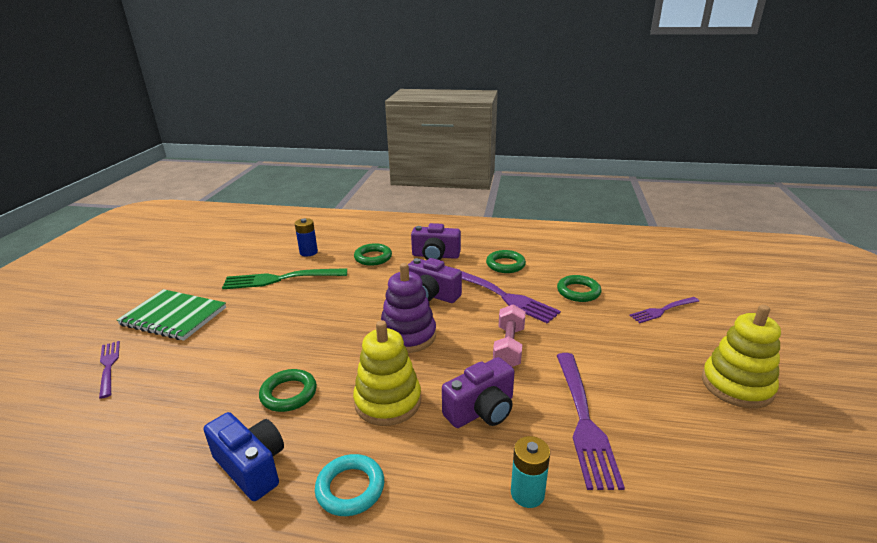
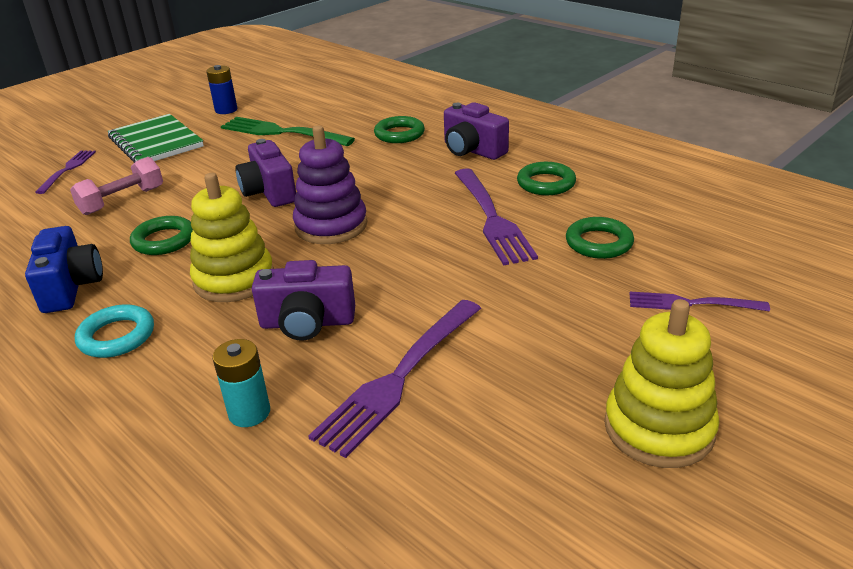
camera: 35 degrees right, 5 degrees up
blue battery [295,218,318,256] -> blue battery moved to [206,65,237,114]
purple camera [408,258,462,303] -> purple camera moved to [235,139,296,207]
pink dumbbell [493,304,526,367] -> pink dumbbell moved to [70,157,163,215]

